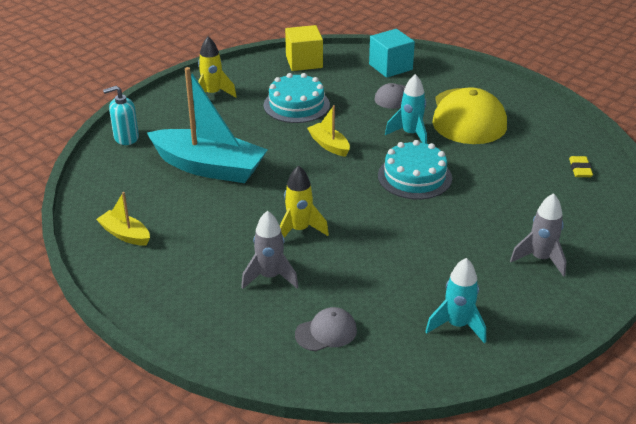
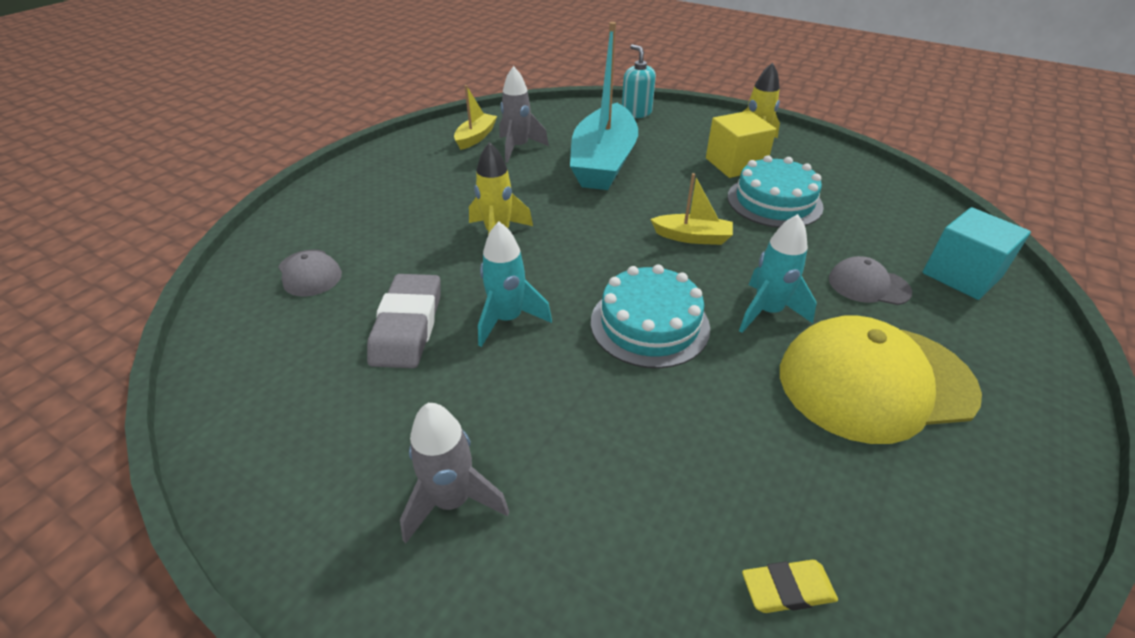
camera: 80 degrees right, 5 degrees up
grey rocket [241,211,299,289] -> grey rocket moved to [499,66,549,163]
yellow cube [285,25,323,71] -> yellow cube moved to [706,111,776,178]
yellow boat [307,105,350,157] -> yellow boat turned 60 degrees clockwise [650,173,733,245]
turquoise rocket [425,258,486,343] -> turquoise rocket moved to [478,222,552,347]
none -> grey eraser [367,274,441,368]

